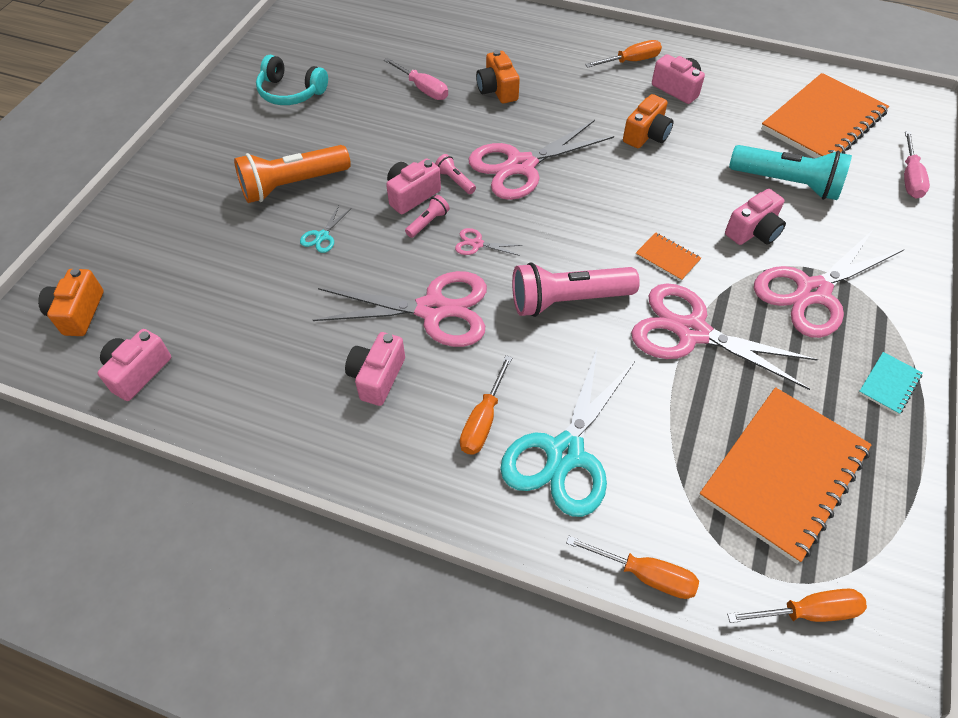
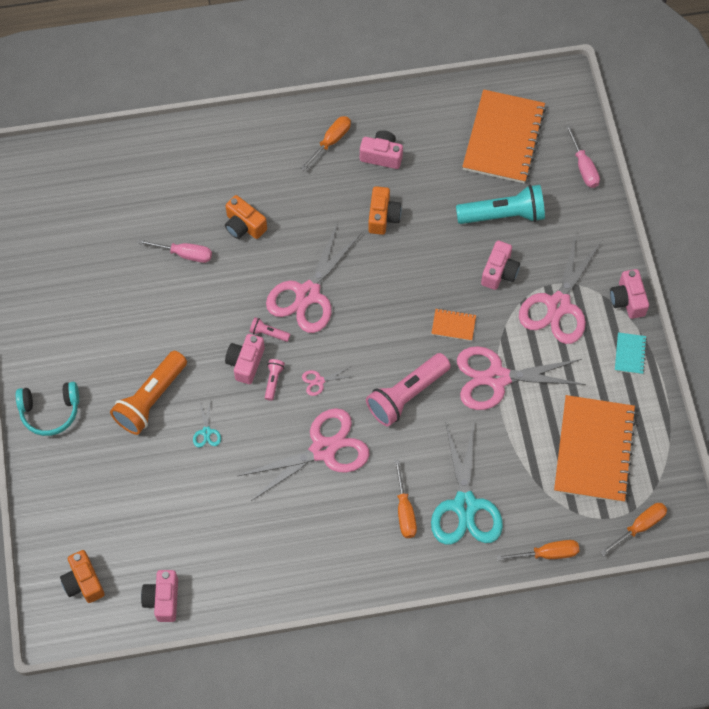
camera: 30 degrees left, 10 degrees up
turquoise headphones [256,55,328,105] -> turquoise headphones moved to [16,382,79,436]
pink camera [345,332,405,406] -> pink camera moved to [610,269,649,319]

